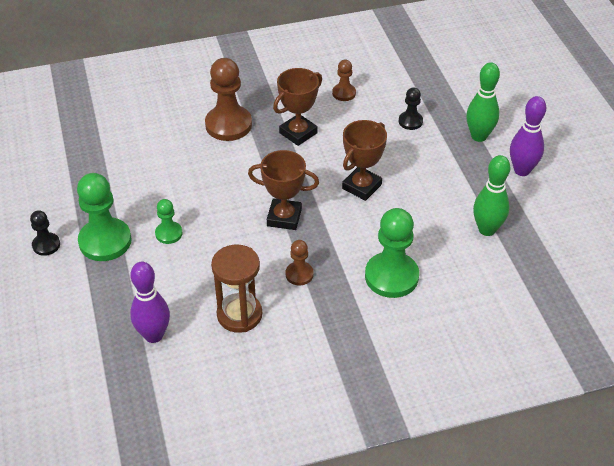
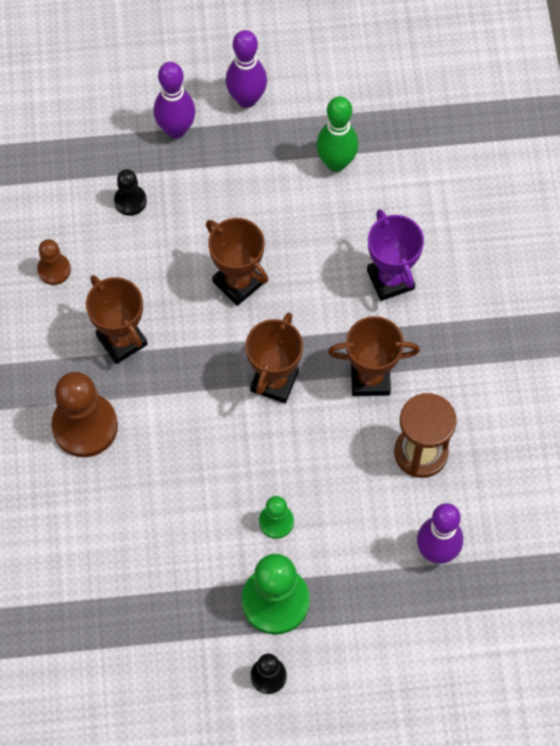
camera: 80 degrees left, 20 degrees up
brown pawn [286,240,313,285] -> brown trophy [328,316,420,396]
green pawn [365,208,419,298] -> purple trophy [367,209,424,301]
green bowling pin [466,62,500,142] -> purple bowling pin [154,62,196,138]

